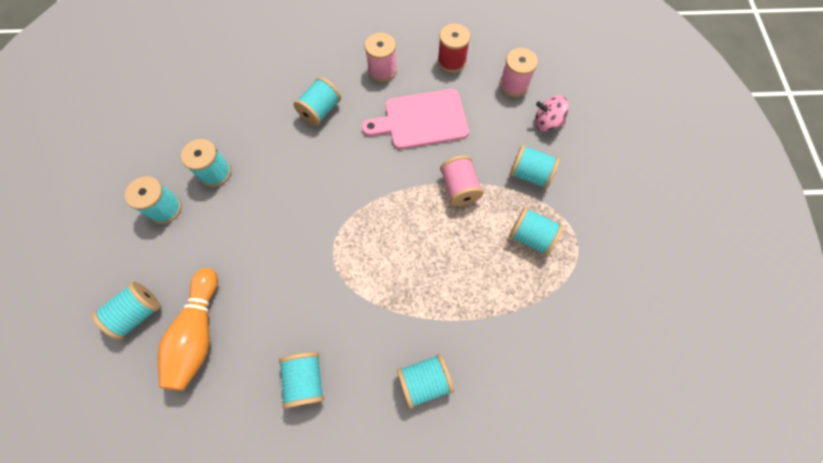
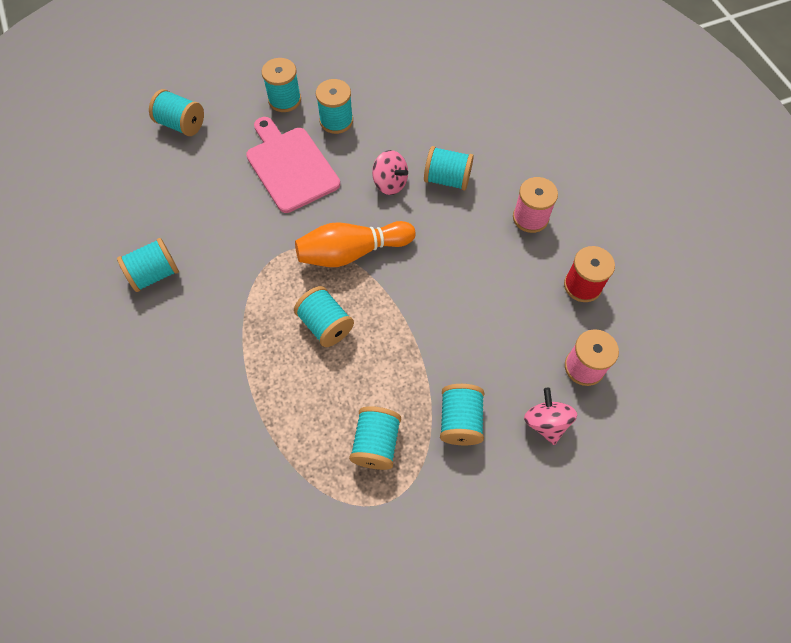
camera: 70 degrees right, 5 degrees down
orange bowling pin [158,268,218,391] -> orange bowling pin moved to [295,221,416,267]
pink cutting board [362,89,469,149] -> pink cutting board moved to [246,117,340,213]
turquoise spool [397,354,454,409] -> turquoise spool moved to [294,286,354,347]
pink spool [440,155,483,206] -> none
none -> pink spinning top [372,150,408,195]

